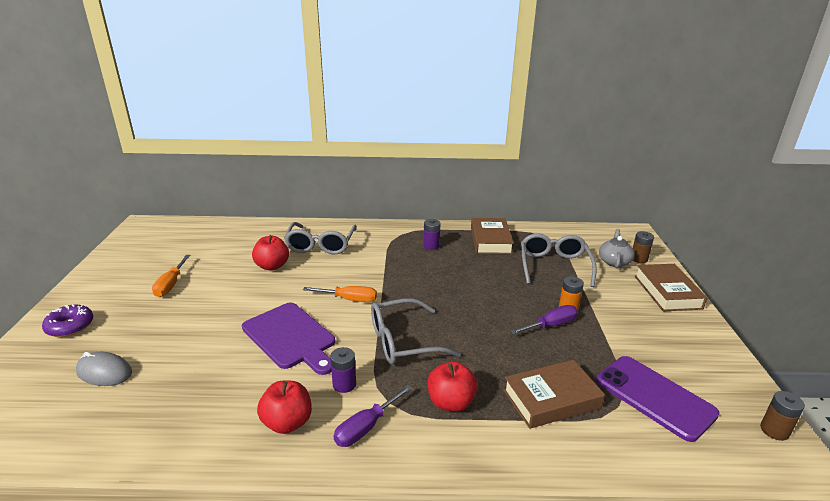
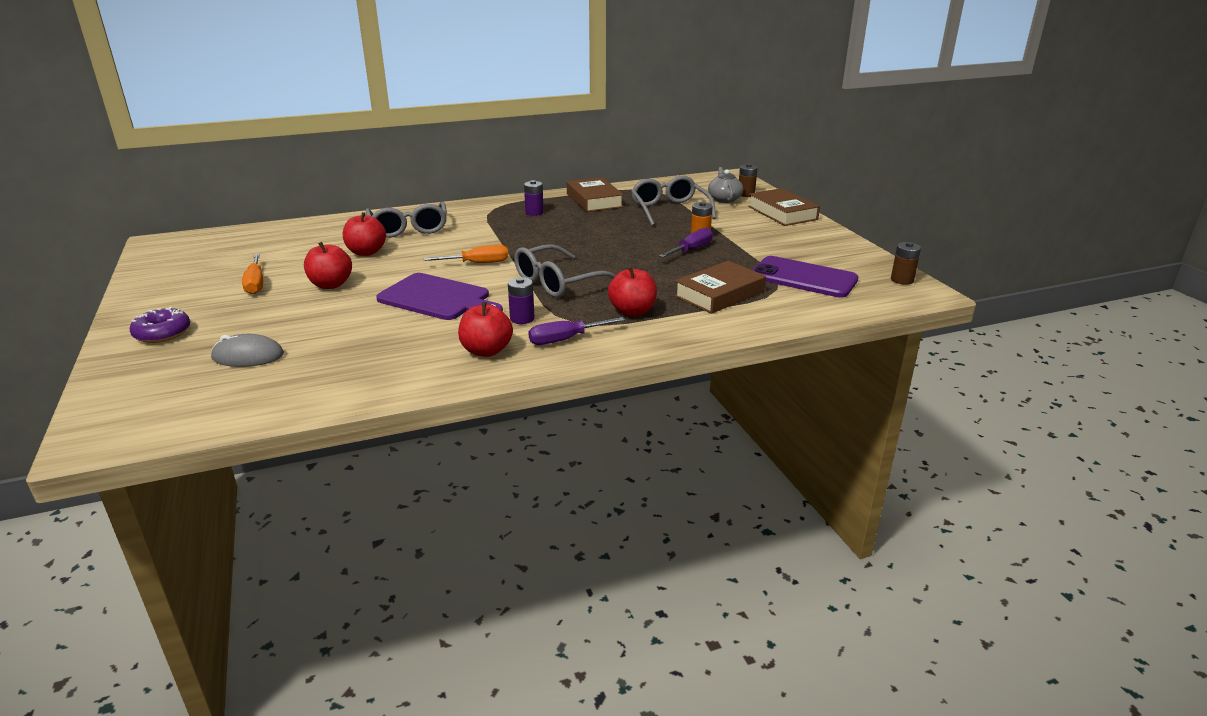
camera: 20 degrees left, 0 degrees up
purple screwdriver [334,385,412,447] -> purple screwdriver turned 45 degrees clockwise [528,317,625,345]
none -> red apple [304,242,352,289]

